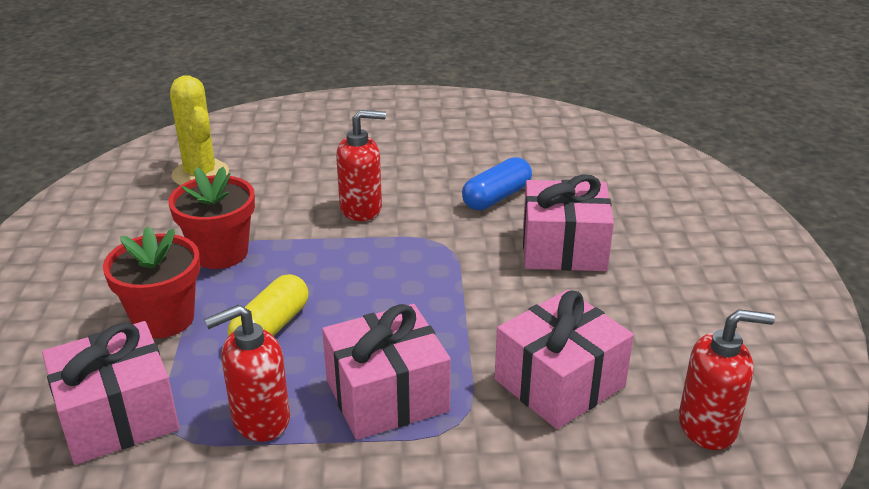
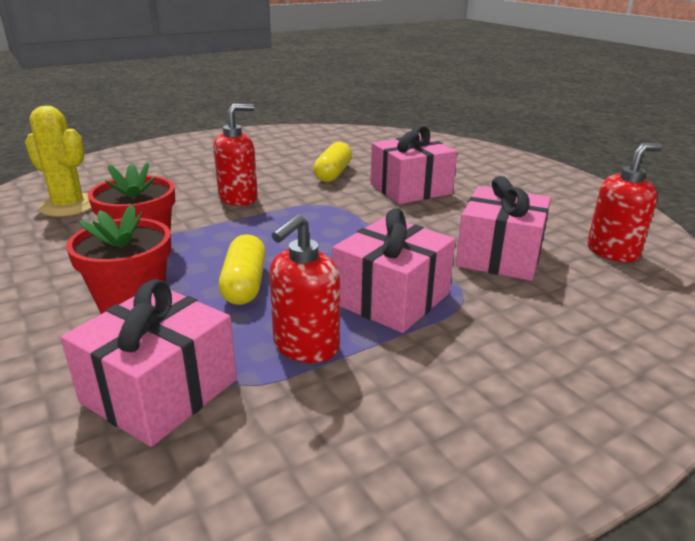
camera: 30 degrees left, 5 degrees down
blue capsule [462,157,532,210] -> yellow capsule [313,142,352,182]

